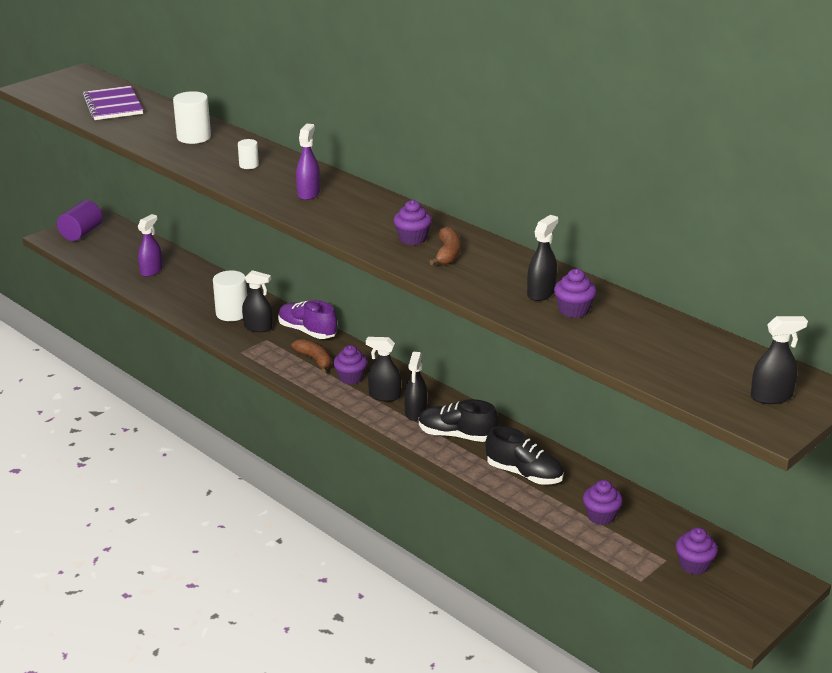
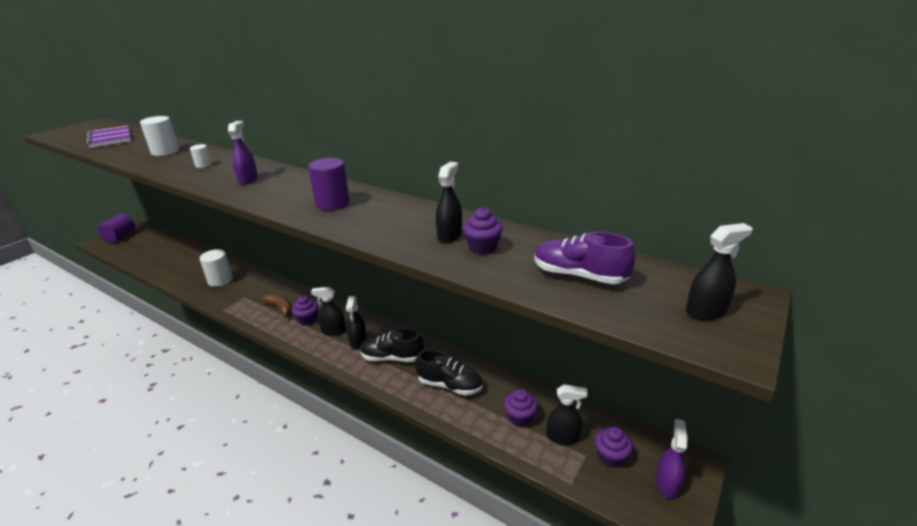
camera: 10 degrees left, 0 degrees up
purple spray bottle [138,214,163,277] -> purple spray bottle moved to [656,419,688,499]
black spray bottle [242,270,272,332] -> black spray bottle moved to [547,384,588,445]
purple shoe [278,300,337,339] -> purple shoe moved to [534,232,635,284]
purple cupcake [394,200,432,245] -> purple cylinder [308,158,350,211]
brown banana [429,227,461,265] -> none

